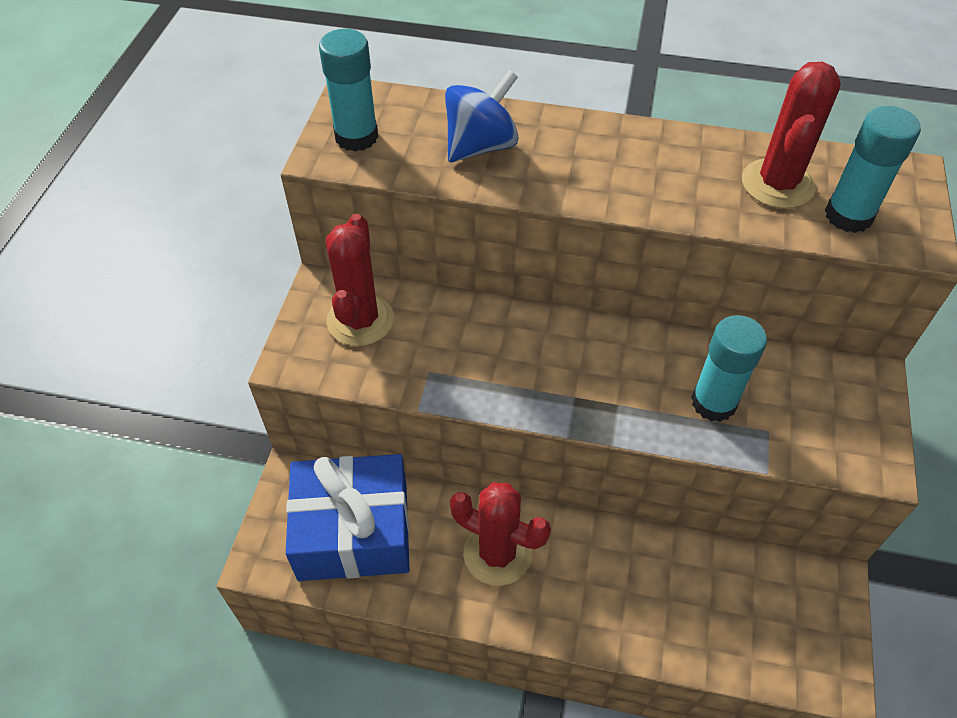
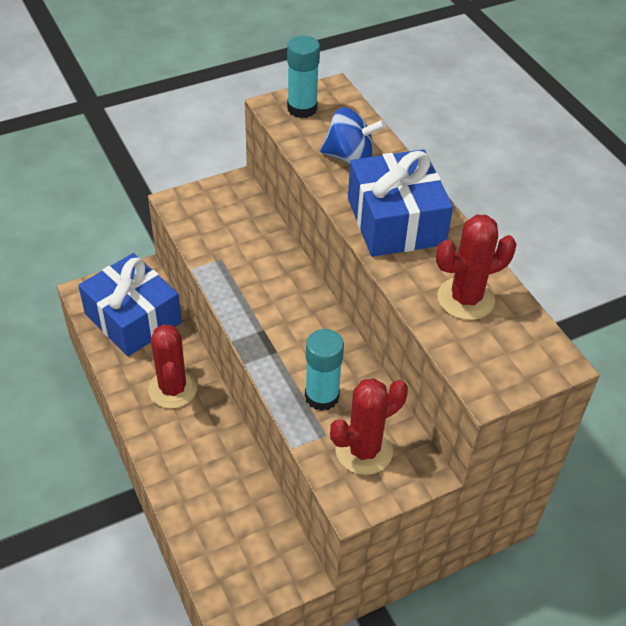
camera: 50 degrees right, 5 degrees down
red cactus [325,214,394,346] -> red cactus moved to [330,378,408,475]
turquoise glue stick [825,106,921,233] -> none
none -> blue gift [348,149,453,257]

